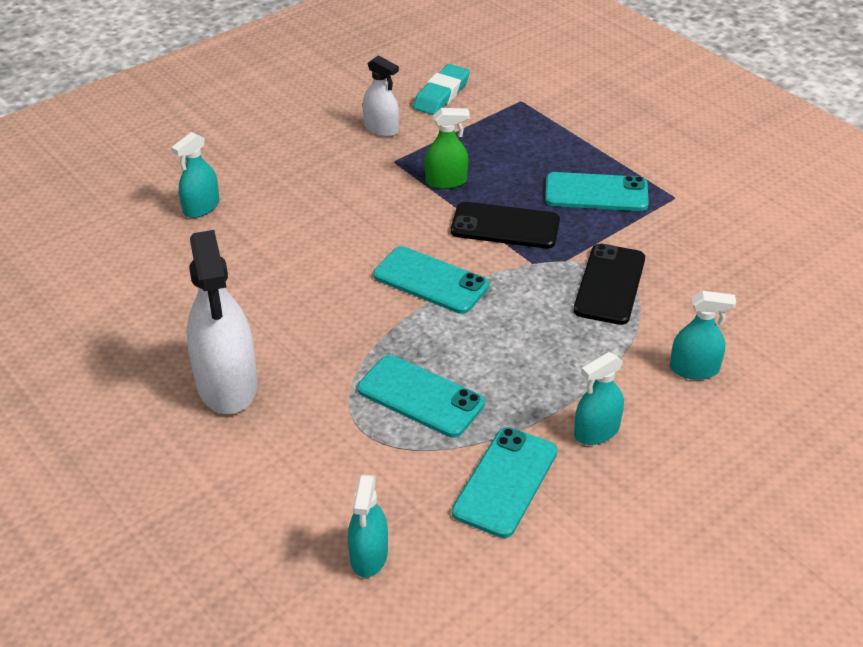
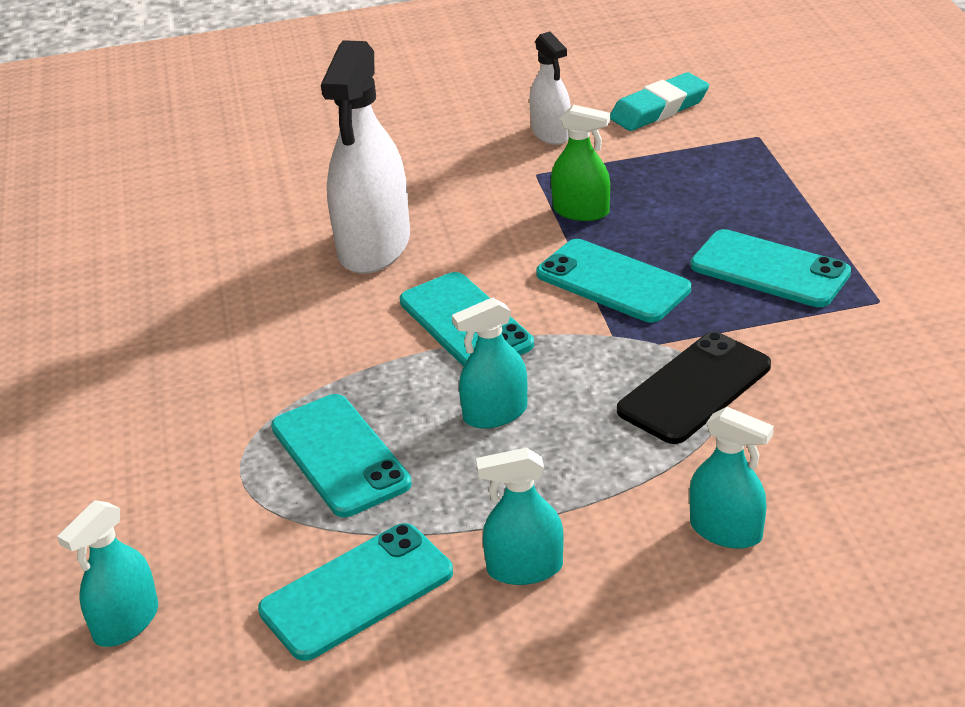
camera: 30 degrees right, 5 degrees down
turquoise spray bottle [171,132,219,218] -> turquoise spray bottle moved to [452,297,527,429]
white spray bottle [187,230,257,414] -> white spray bottle moved to [321,40,410,274]
black phone [451,202,560,248] -> turquoise phone [536,239,691,322]

